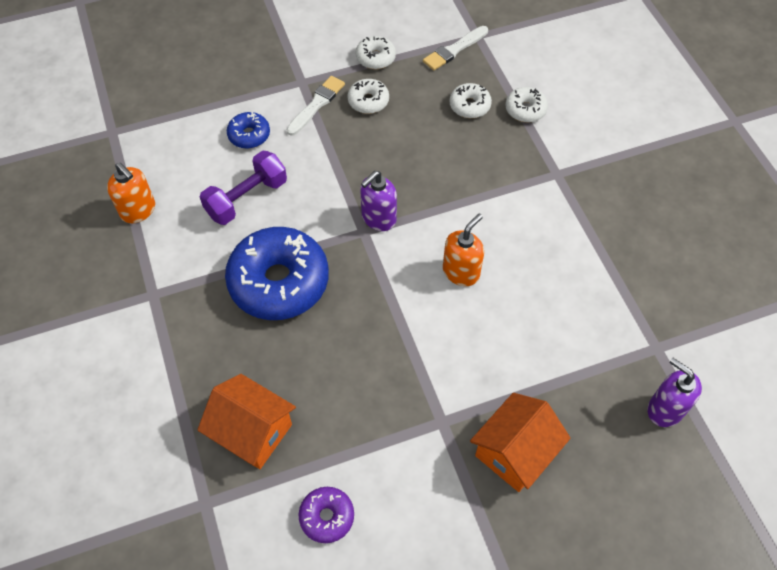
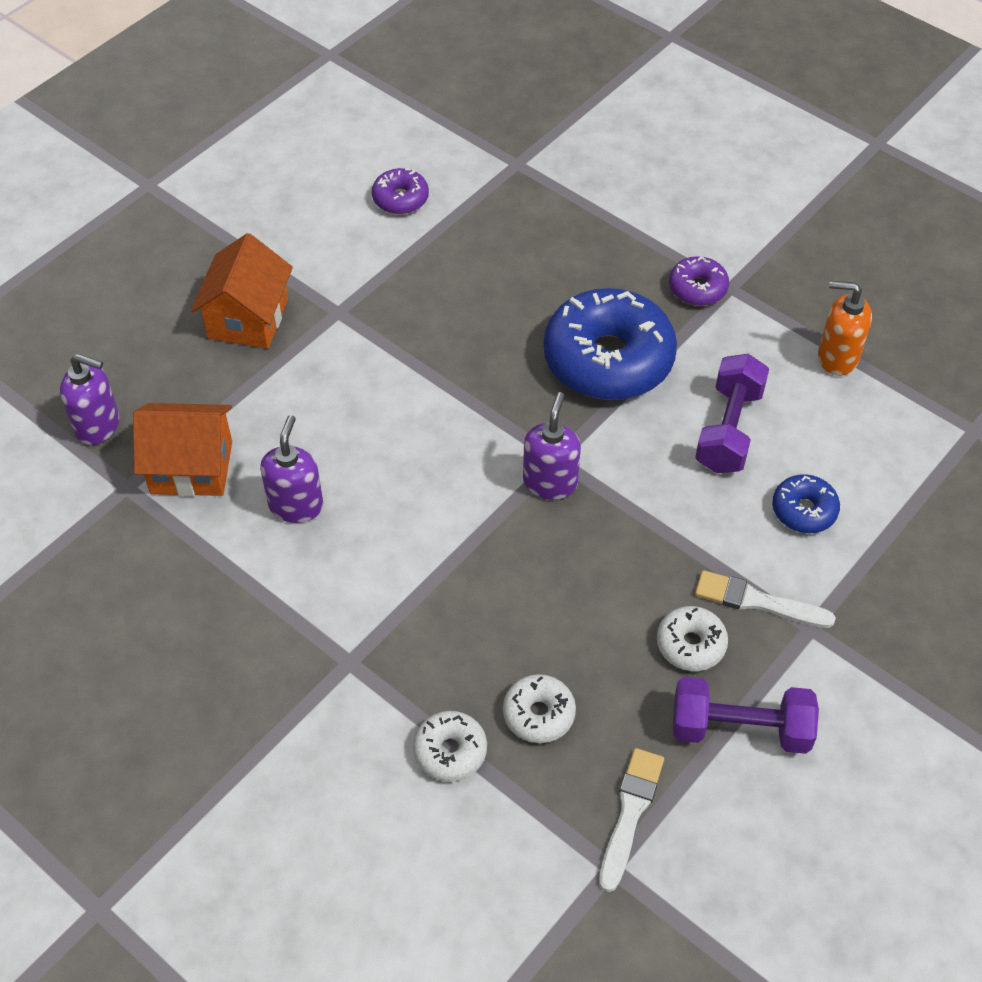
camera: 150 degrees right, 5 degrees down
orange house [197,374,296,469] -> orange house moved to [133,403,232,497]
white brush [286,76,345,136] -> white brush turned 105 degrees clockwise [695,570,836,628]
white donut [356,36,396,69] -> purple dumbbell [673,677,819,754]
orange soap dispenser [443,213,484,286] -> none
none -> purple soap dispenser [260,415,323,523]
none -> purple donut [669,256,729,306]

